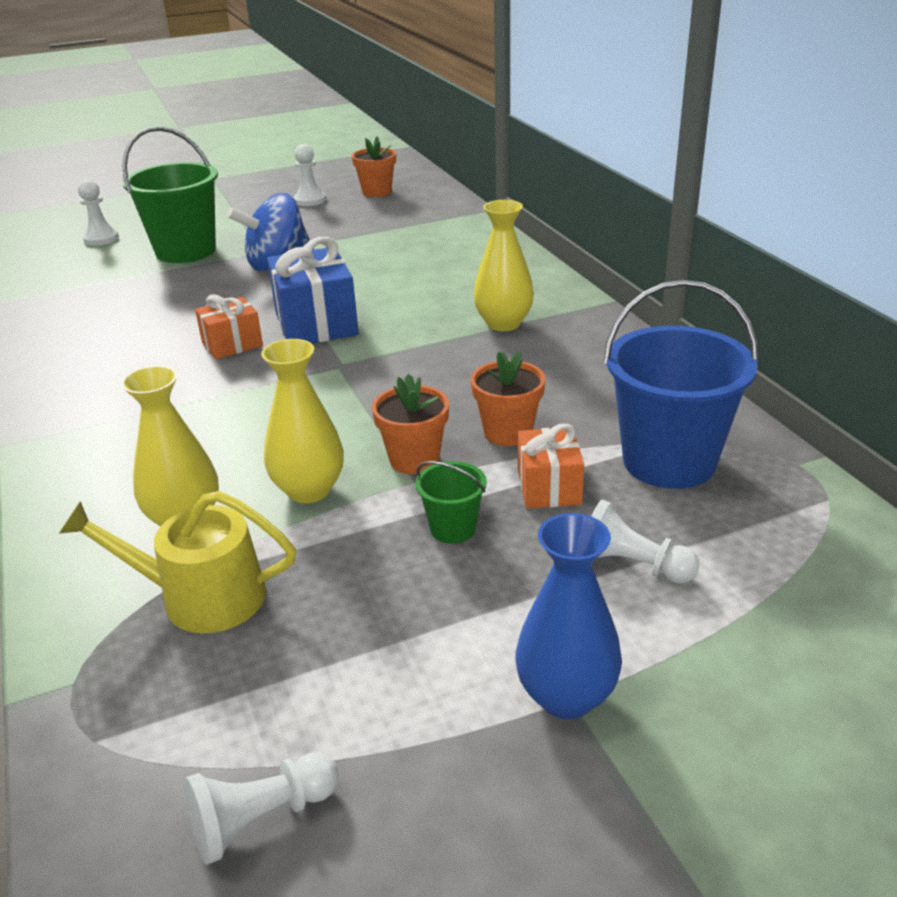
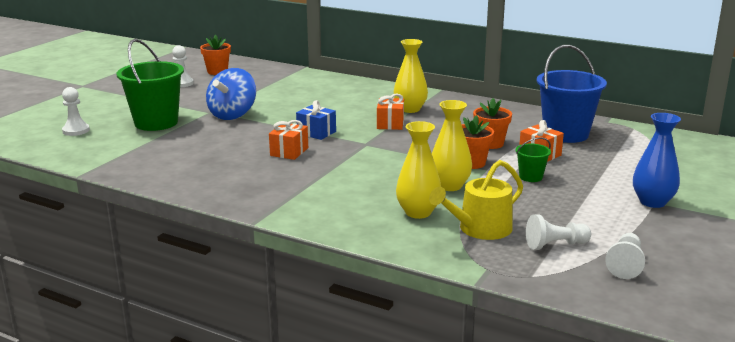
camera: 40 degrees left, 10 degrees down
blue gift [267,237,359,343] -> blue gift [296,100,336,140], size x0.60
white pawn [592,500,699,584] -> white pawn moved to [526,214,591,250]
none -> orange gift [377,94,404,130]

